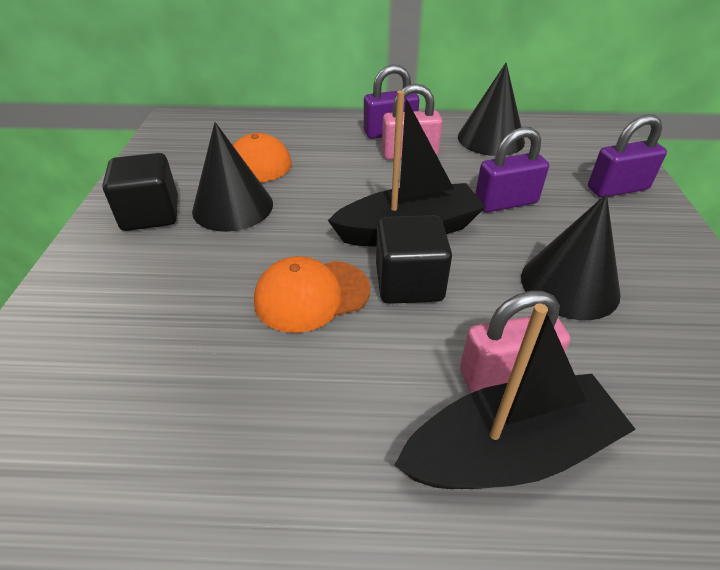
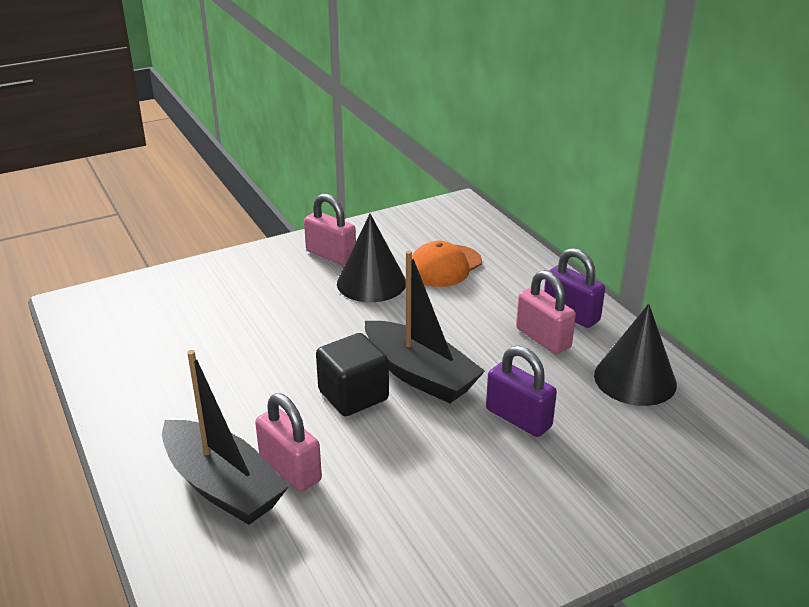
camera: 60 degrees right, 10 degrees down
black cube [102,153,178,231] -> pink padlock [304,194,356,266]
orange cap [254,256,370,333] -> none
black cone [521,194,621,320] -> none
purple padlock [588,114,667,198] -> none

